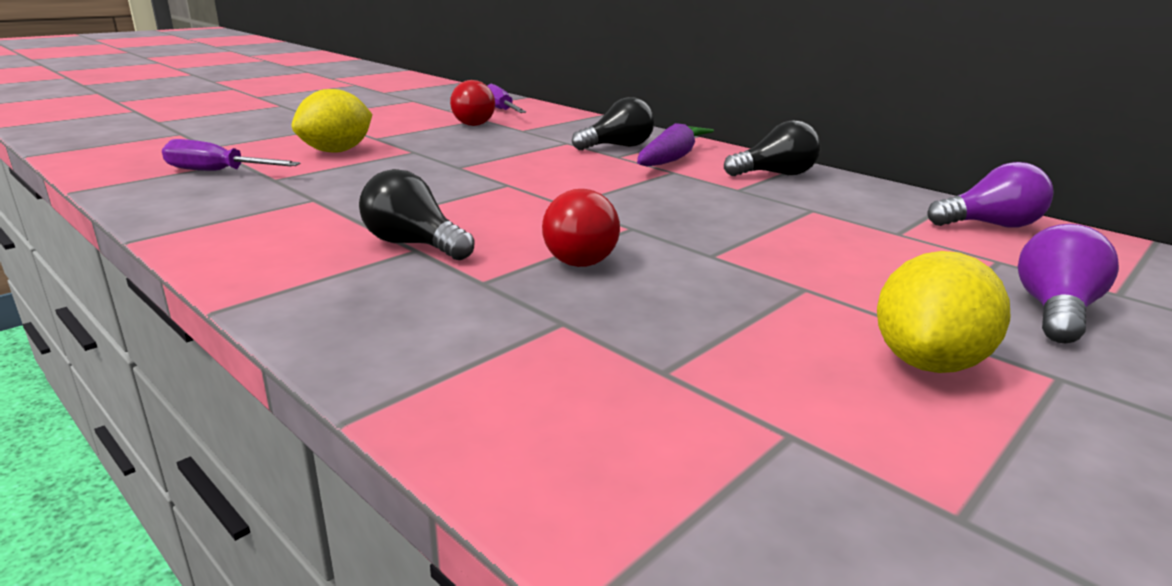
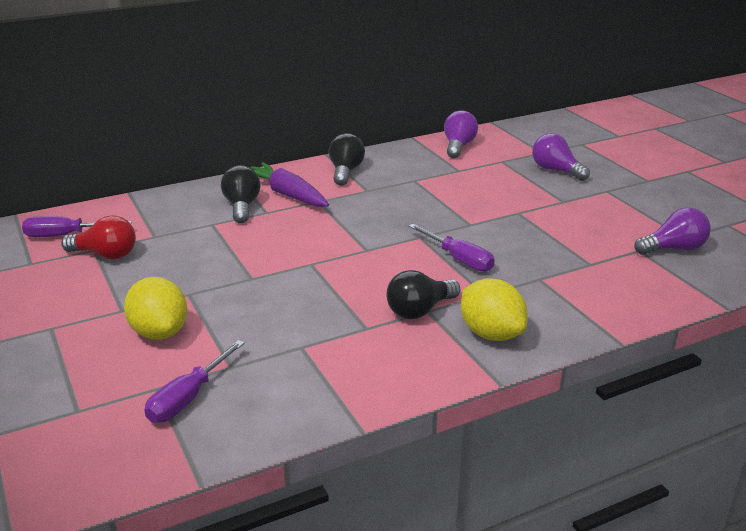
camera: 70 degrees left, 5 degrees up
red light bulb [542,189,620,267] -> purple screwdriver [409,224,495,272]
yellow lemon [877,251,1010,373] -> yellow lemon moved to [461,278,528,341]
none -> purple light bulb [634,207,711,255]

